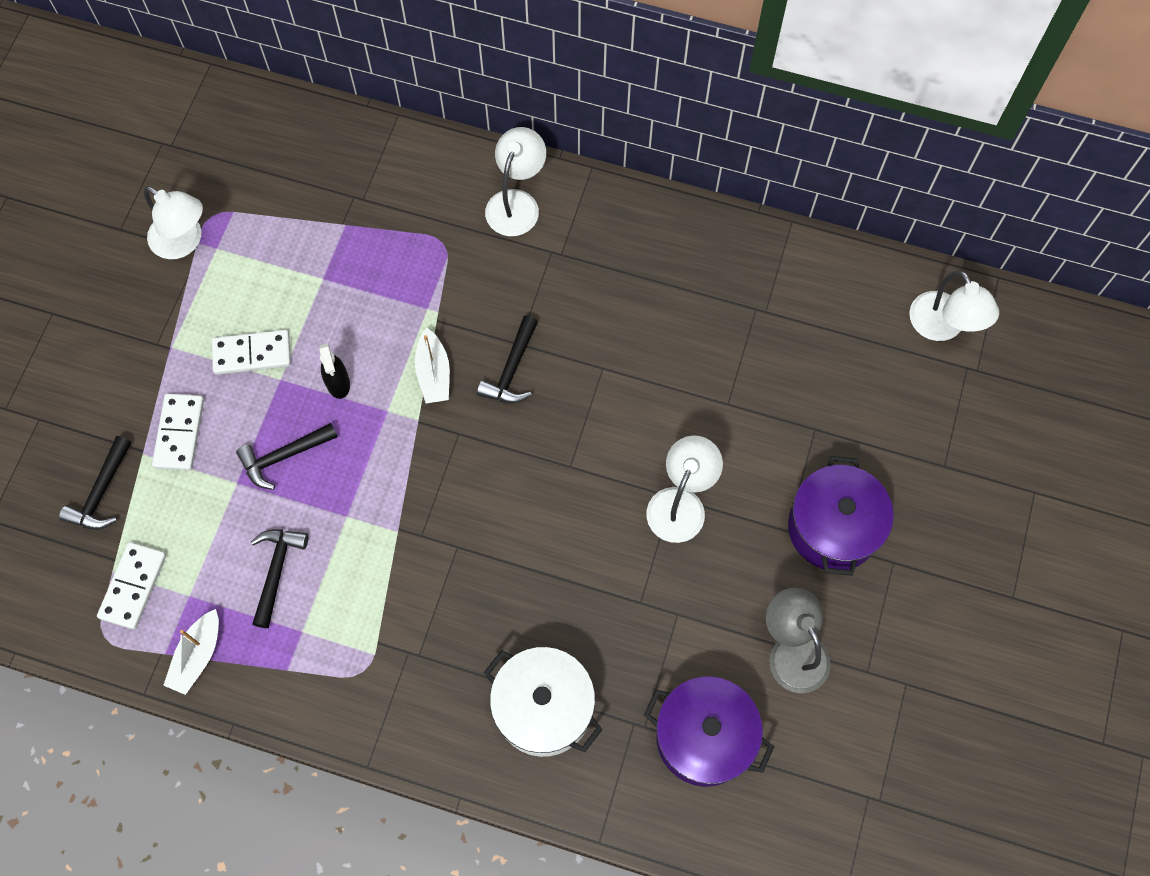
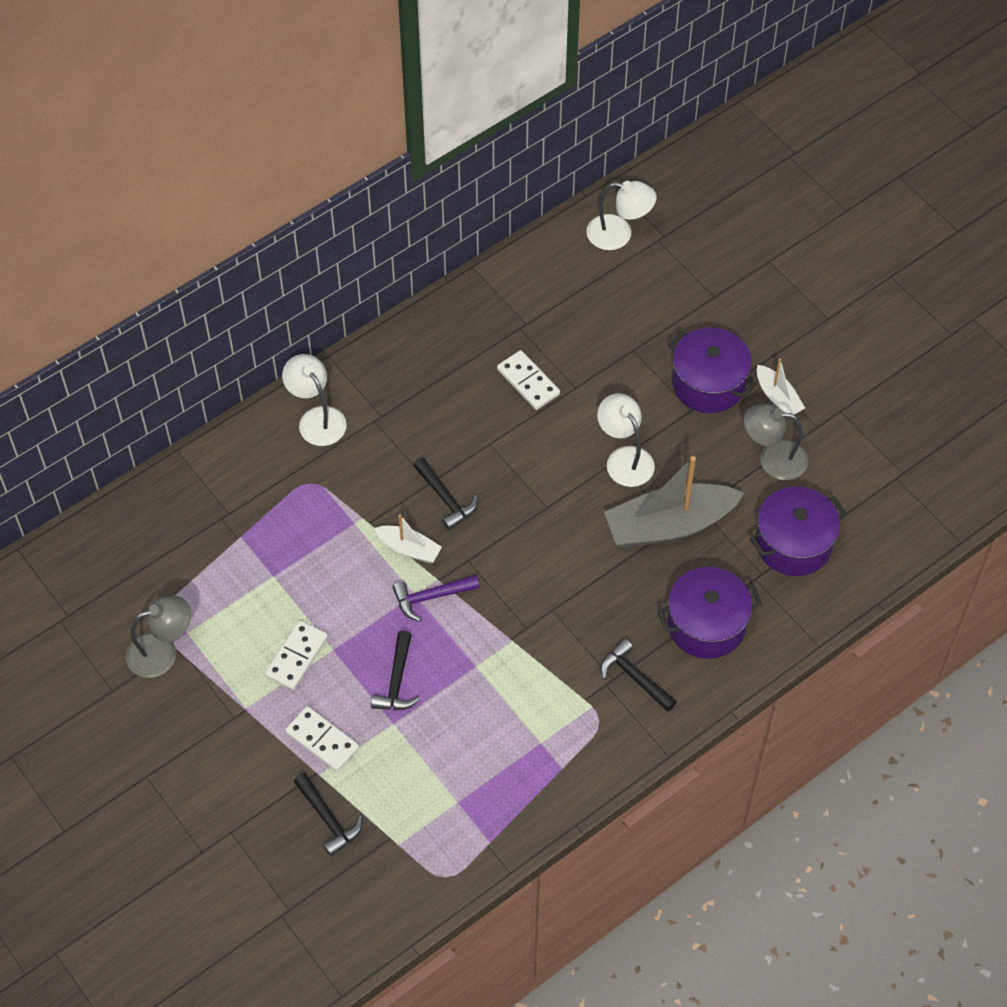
camera: 55 degrees left, 10 degrees down
white domino [97,542,166,629] -> white domino moved to [497,350,560,410]
white lamp [144,186,203,259] -> grey lamp [126,596,191,678]
white boat [163,609,219,695] -> white boat moved to [756,359,805,415]
black hammer [251,530,308,628] -> black hammer moved to [601,638,677,712]
black spray bottle [319,343,350,399] -> none
white pot [484,647,603,757] -> purple pot [657,567,762,659]
none -> purple hammer [392,575,480,622]
none -> grey boat [604,456,744,548]

